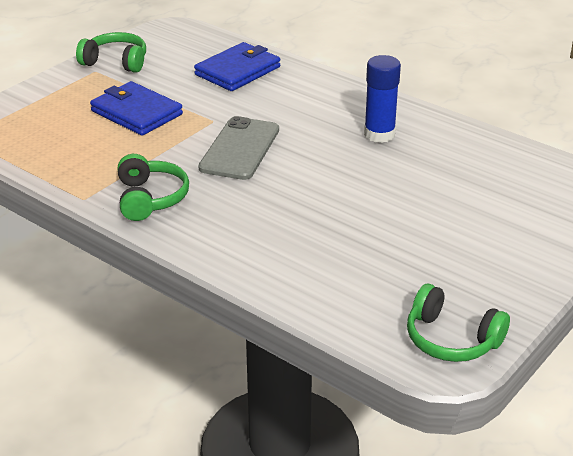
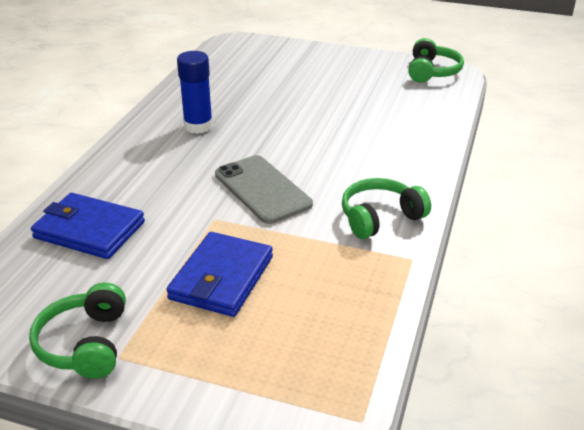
camera: 110 degrees left, 0 degrees up
grey phone [198,116,279,180] -> grey phone turned 60 degrees clockwise [215,155,313,224]

